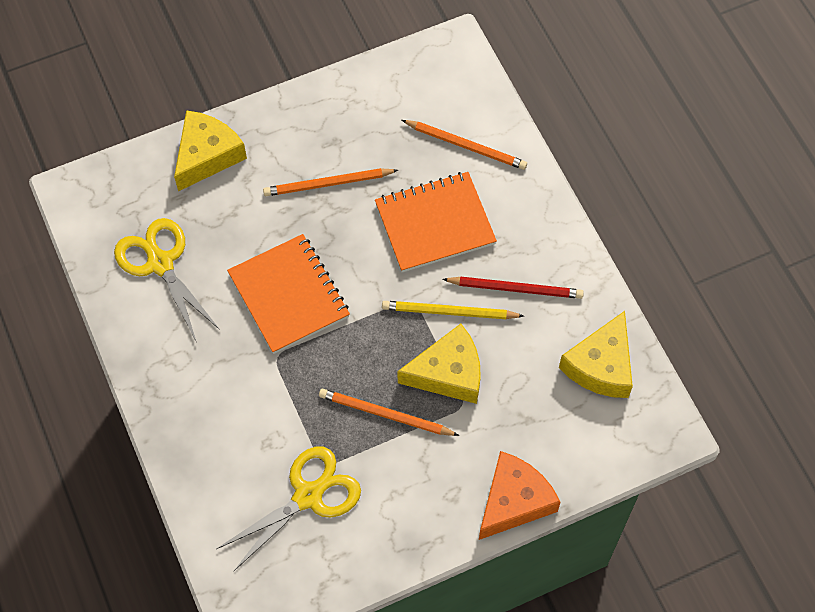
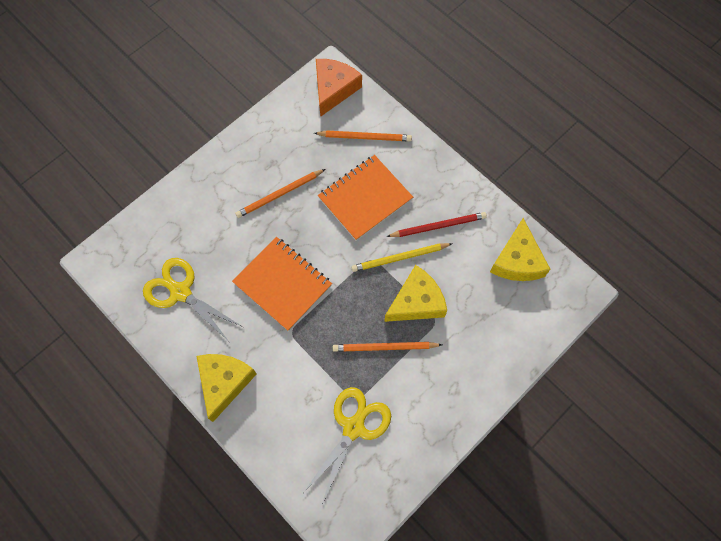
camera: 20 degrees left, 5 degrees up
yellow cheese [174,110,247,191] -> yellow cheese moved to [196,354,257,422]
orange cheese [479,451,561,540] -> orange cheese moved to [316,59,362,117]

